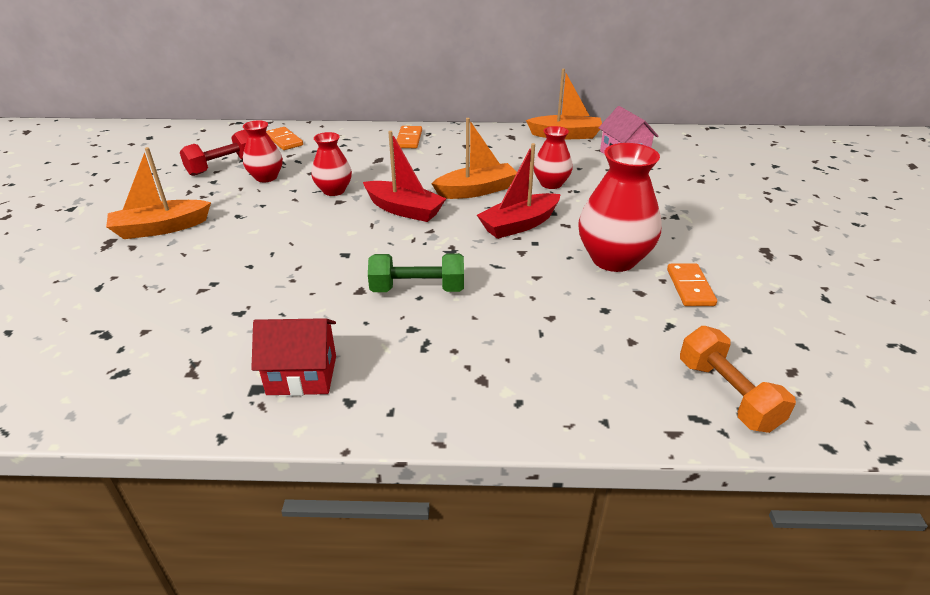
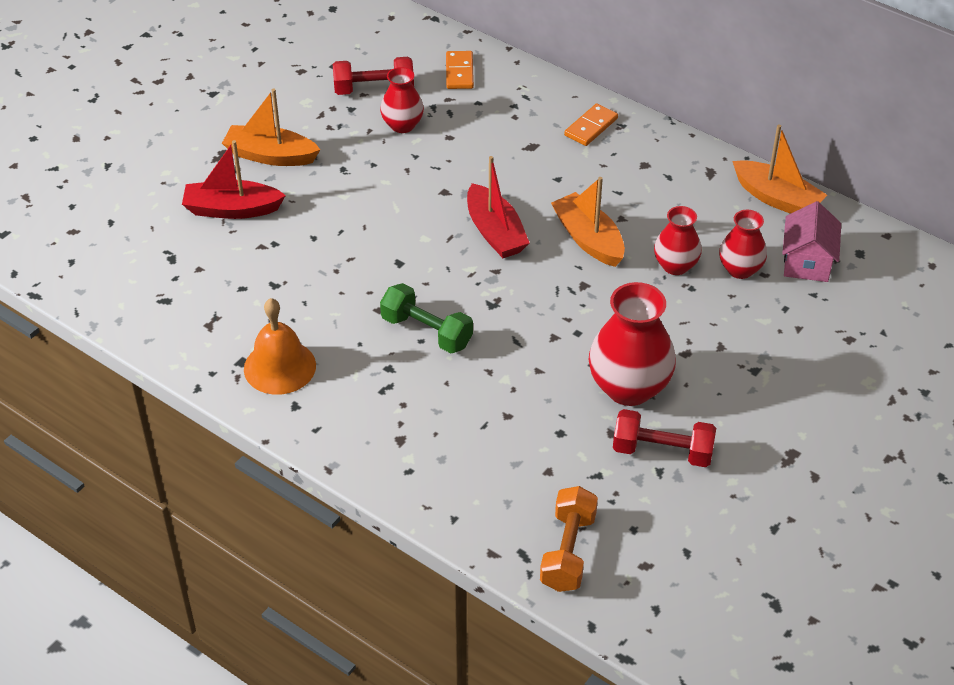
camera: 35 degrees right, 10 degrees up
red house [251,318,336,396] -> orange bell [244,298,316,395]
red vase [311,132,352,196] -> red vase moved to [719,210,767,279]
orange boat [431,118,517,199] -> orange boat turned 135 degrees counterclockwise [551,177,625,267]
red boat [477,143,561,239] -> red boat moved to [182,140,286,219]
orange domino [667,263,717,306] -> red dumbbell [613,409,716,467]

